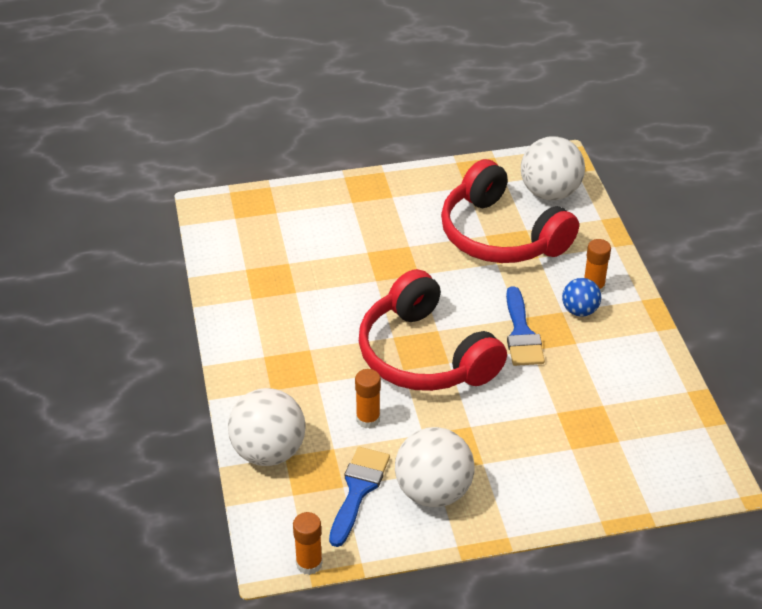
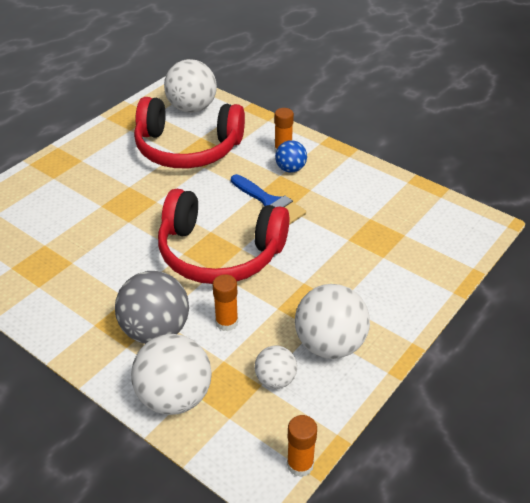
camera: 40 degrees left, 0 degrees up
blue brush [329,447,390,547] -> white ball [254,345,297,389]
none -> grey ball [115,271,189,344]

